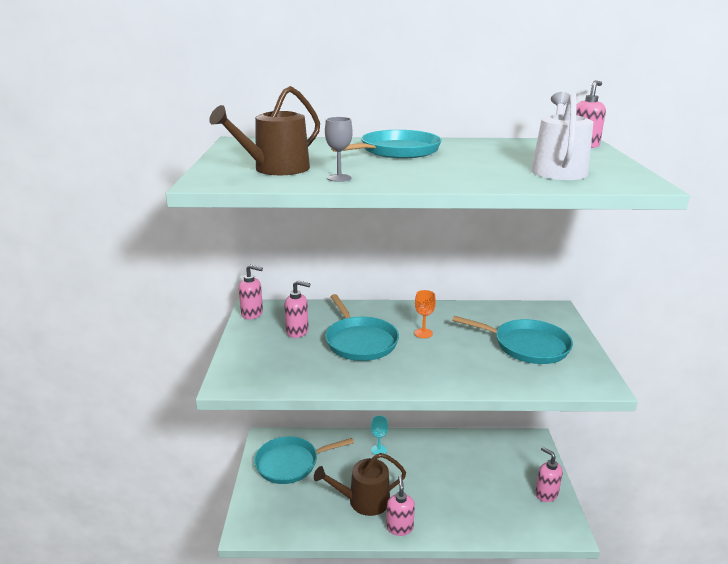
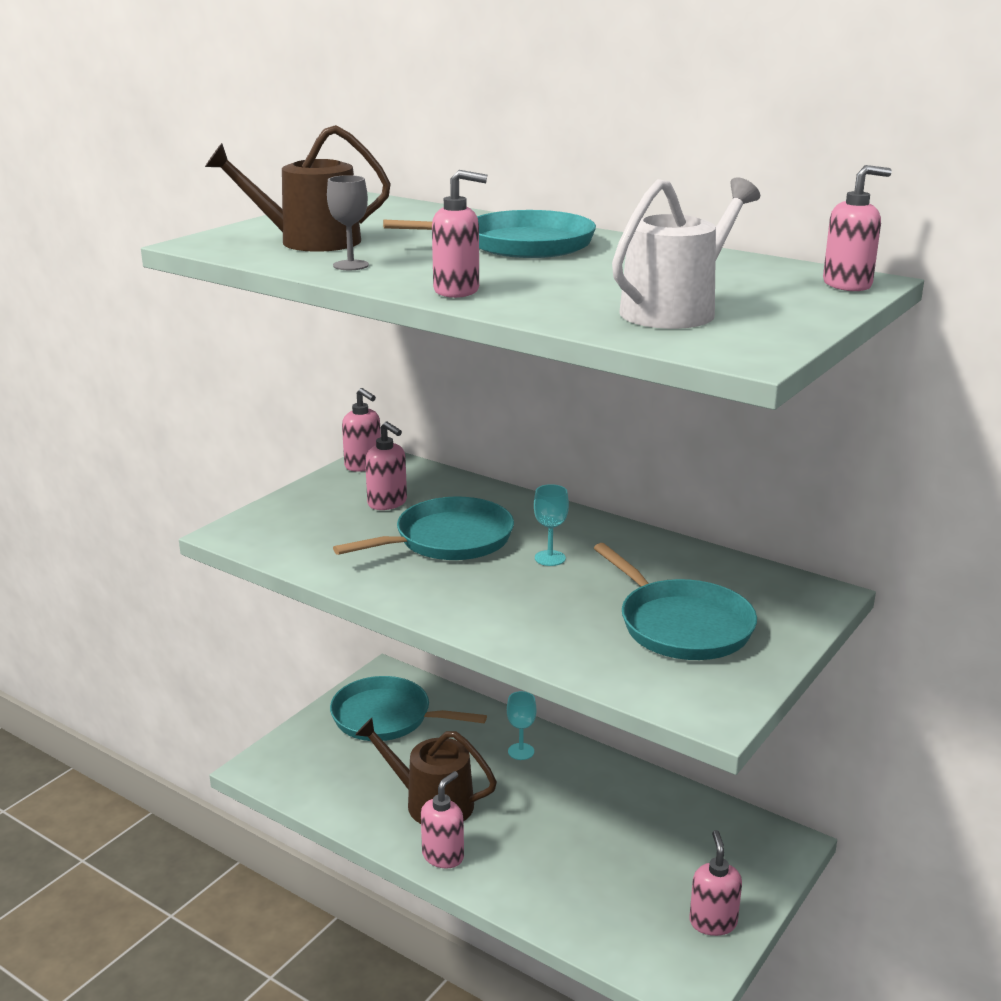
camera: 35 degrees right, 0 degrees up
turquoise pan [325,294,399,361] -> turquoise pan turned 135 degrees counterclockwise [333,497,514,560]
orange goblet [414,290,436,338] -> turquoise goblet [534,484,569,566]
none -> pink soap dispenser [432,170,487,298]

